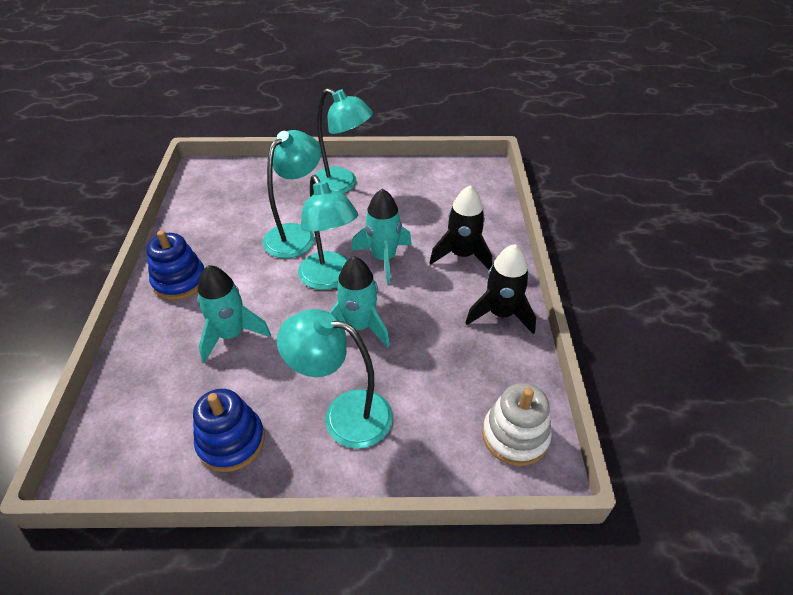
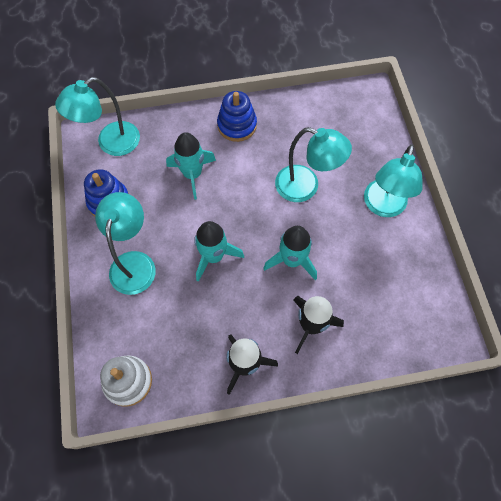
camera: 80 degrees right, 20 degrees up
turquoise lamp [298,175,358,290] -> turquoise lamp moved to [55,77,140,156]

